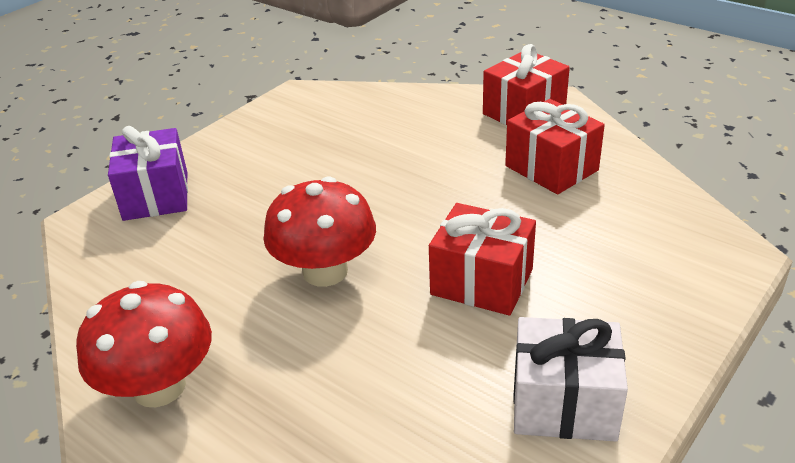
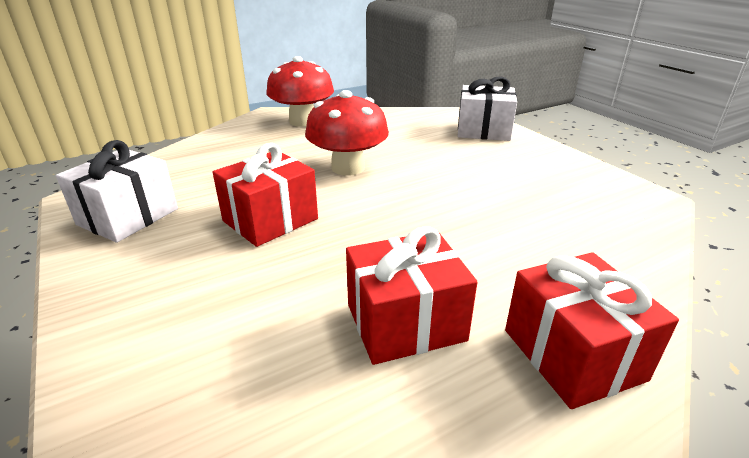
camera: 110 degrees right, 5 degrees down
purple gift [108,126,188,221] -> white gift [457,76,517,141]

